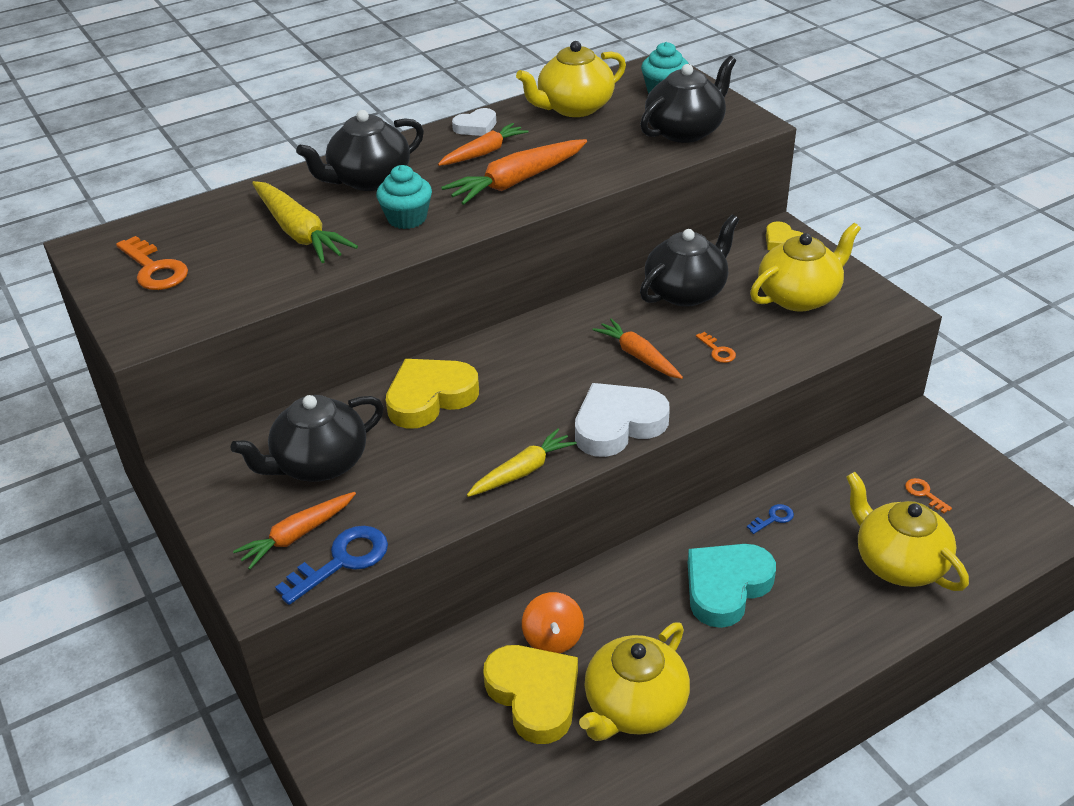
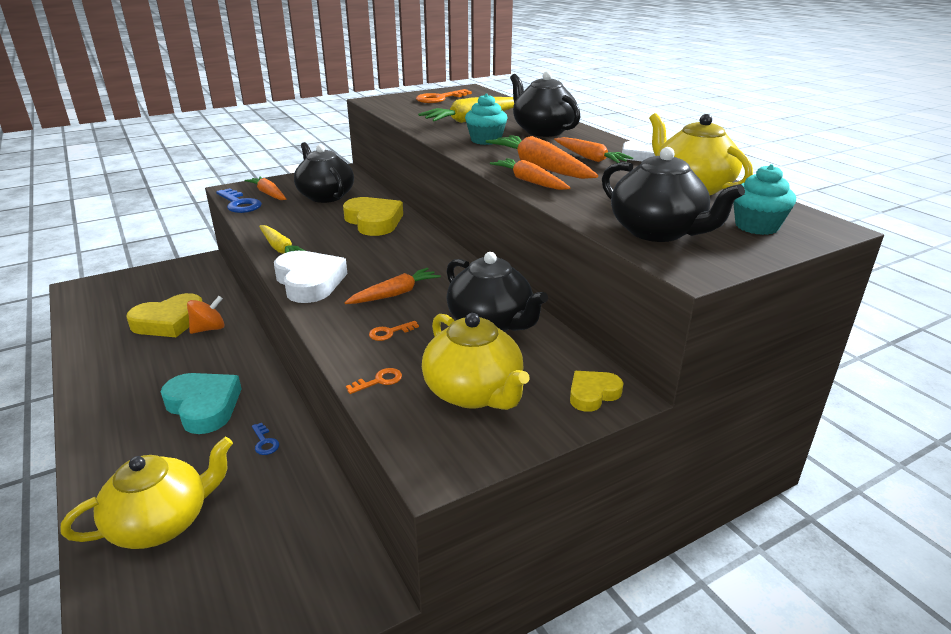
camera: 90 degrees right, 10 degrees down
orange spinning top [522,592,584,653] -> orange spinning top turned 150 degrees clockwise [187,296,225,334]
yellow teapot [579,622,690,741] -> none
orange key [905,478,952,514] -> orange key moved to [346,368,402,394]
none -> orange carrot [490,158,570,190]

